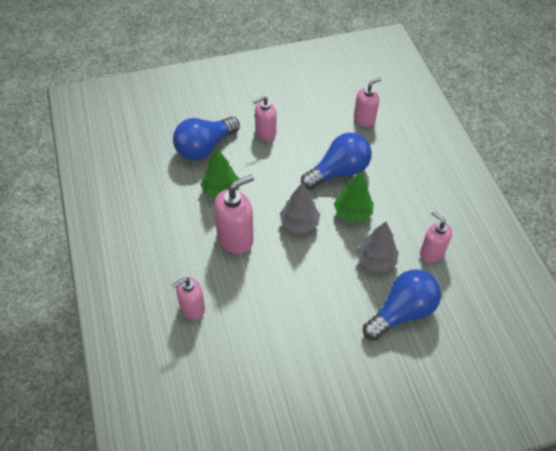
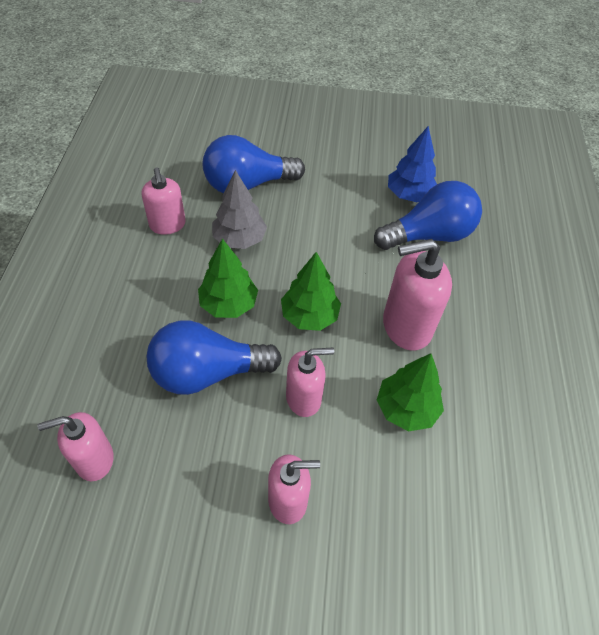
camera: 160 degrees left, 0 degrees up
pink soap dispenser [172,277,205,320] -> pink soap dispenser moved to [286,348,334,417]
blue light bulb [173,117,240,161] -> blue light bulb moved to [374,181,482,250]
grey tree [280,182,320,233] -> green tree [281,252,341,331]
none -> blue tree [388,126,437,202]

